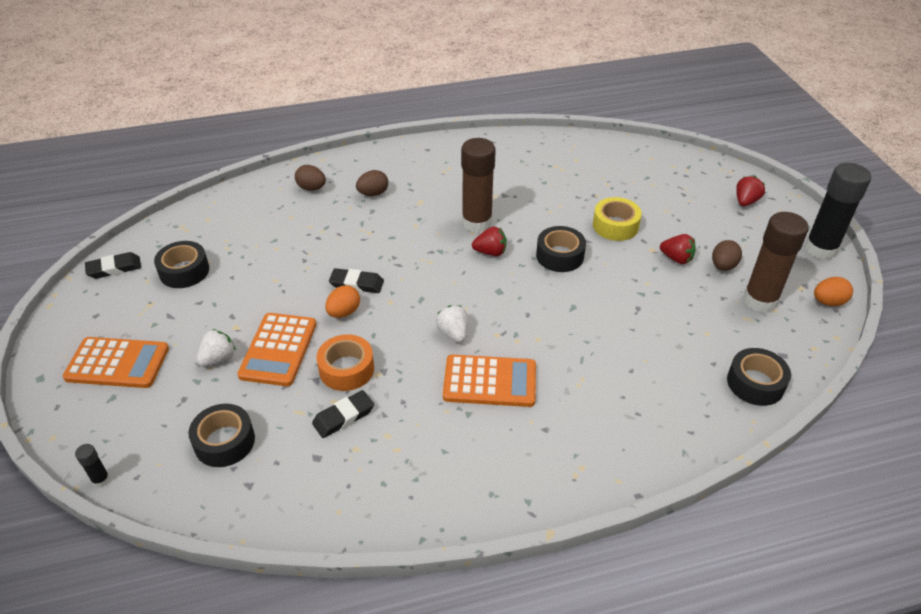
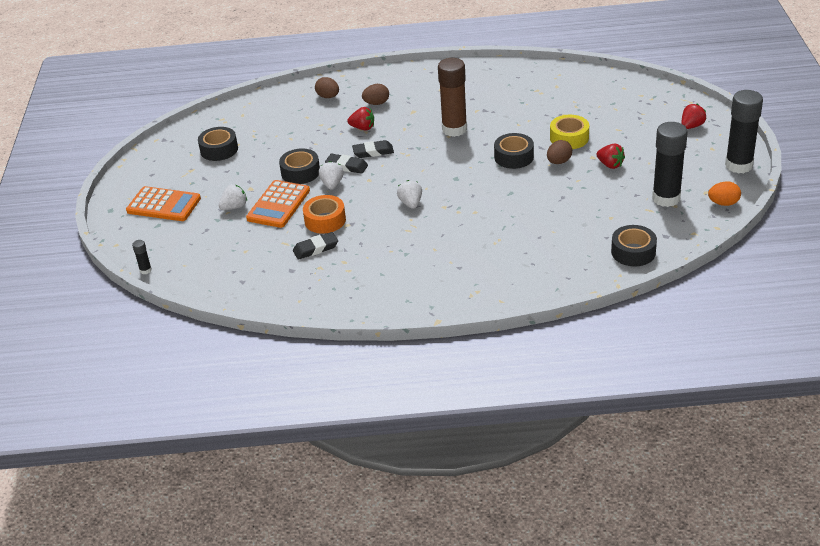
camera: 15 degrees right, 5 degrees down
black eraser [85,252,141,279] -> black eraser moved to [352,140,394,158]
black tape [188,404,255,467] -> black tape moved to [279,148,320,184]
orange egg [325,285,360,318] -> white strawberry [319,161,344,189]
orange calculator [443,354,536,407] -> none
red strawberry [472,226,507,256] -> red strawberry moved to [347,107,374,131]
brown egg [712,240,742,271] -> brown egg moved to [547,140,572,164]
brown glue stick [743,212,809,312] -> black glue stick [652,122,688,207]

